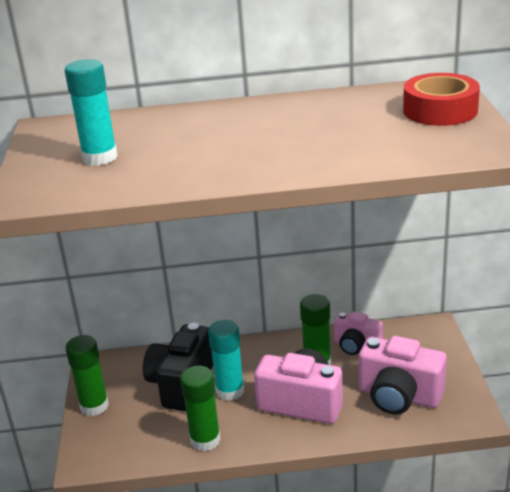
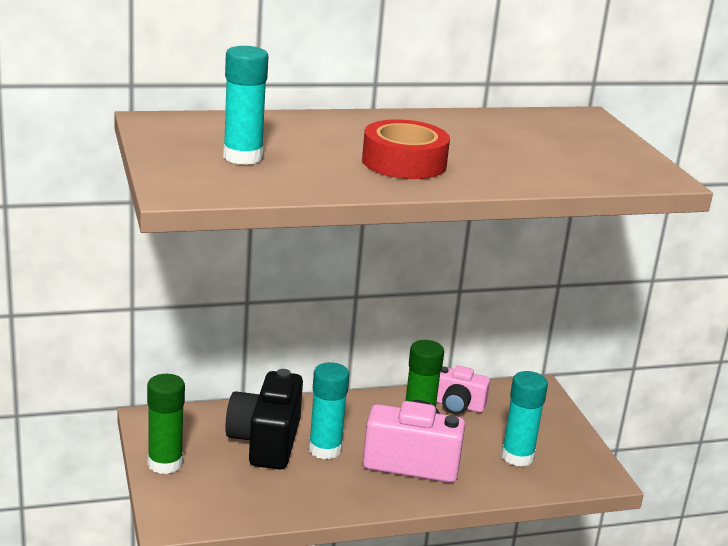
camera: 15 degrees left, 5 degrees down
green glue stick [180,366,221,451] -> none
pink camera [359,336,447,415] -> turquoise glue stick [501,371,548,467]
red tape [403,73,480,126] -> red tape moved to [362,119,450,179]

